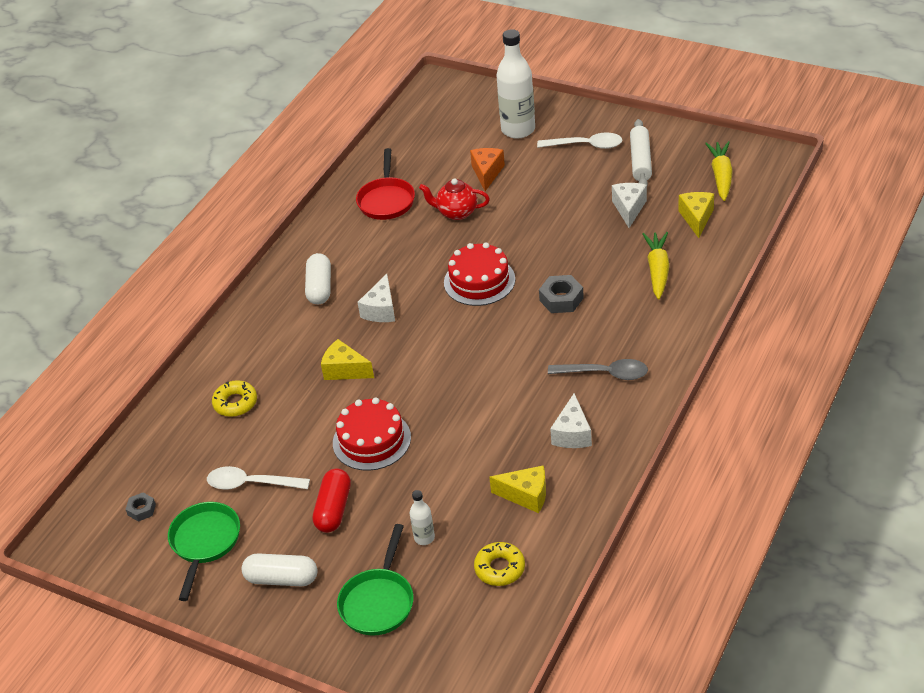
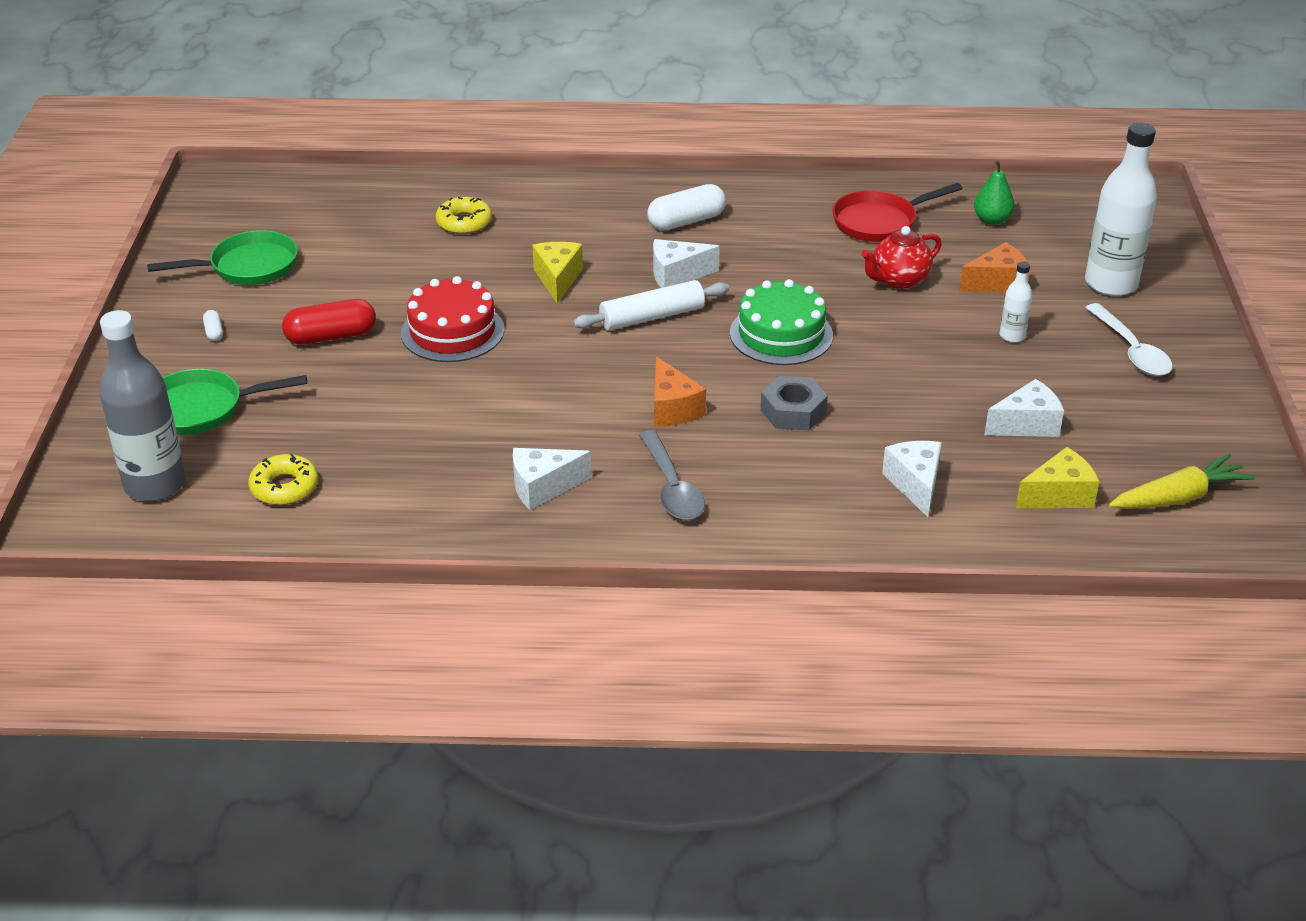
camera: 60 degrees right, 5 degrees down
grey nut [126,493,156,522] -> none
white spoon [207,466,310,490] -> none
white capsule [242,553,317,586] -> white capsule [203,310,223,341], size x0.46
white bottle [410,490,435,545] -> white bottle moved to [1000,262,1032,343]
red teapot [419,178,490,220] -> red teapot turned 105 degrees counterclockwise [861,226,941,289]
red cake [444,243,515,306] -> green cake [730,279,833,365]
yellow cheese [489,465,546,513] -> none
white rolling pin [630,119,652,185] -> white rolling pin moved to [573,280,729,331]
yellow carrot [642,232,669,300] -> white cheese [882,441,942,517]
none -> grey bottle [100,310,186,501]
none -> orange cheese [654,357,706,427]
none -> green pear [974,160,1015,225]

